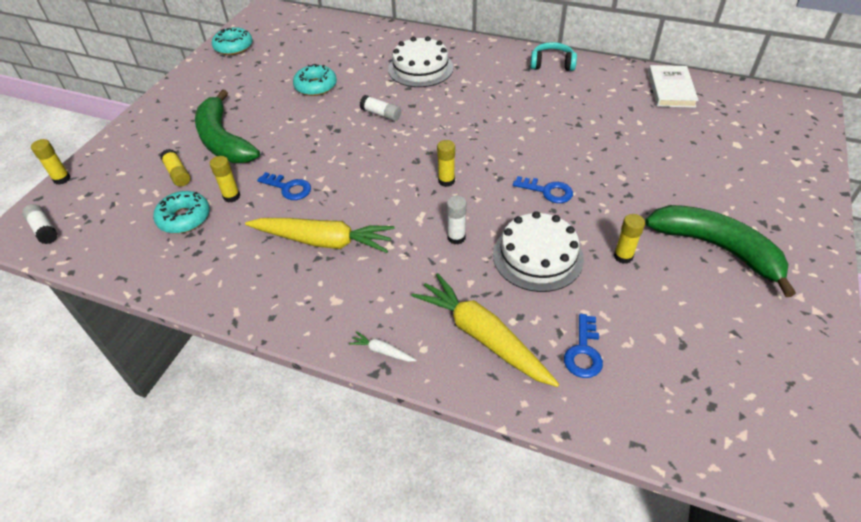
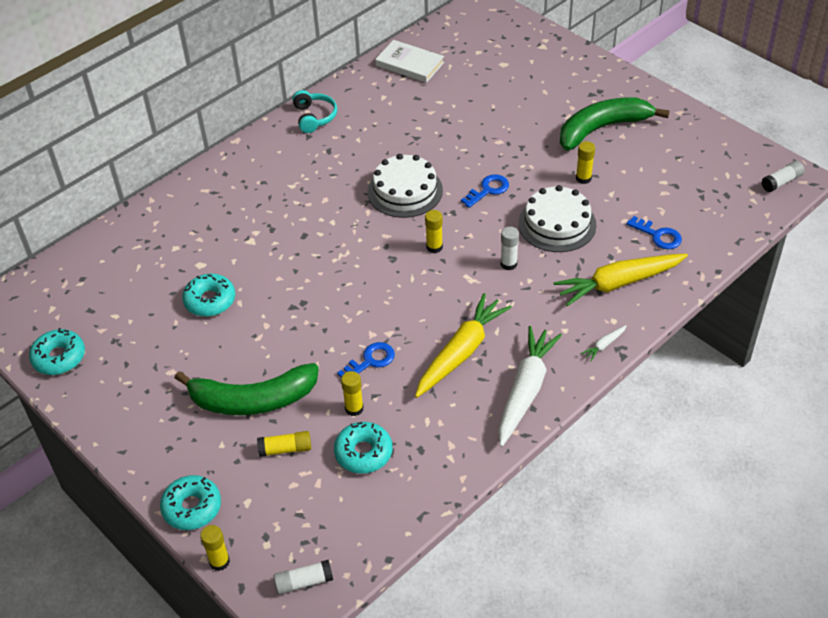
camera: 65 degrees left, 0 degrees up
white glue stick [360,95,401,121] -> white glue stick moved to [761,161,805,192]
white cake [388,36,453,87] -> white cake moved to [368,154,443,218]
turquoise headphones [530,42,577,71] -> turquoise headphones turned 135 degrees clockwise [292,90,337,133]
none -> turquoise donut [160,475,221,530]
none -> white carrot [498,326,562,447]

